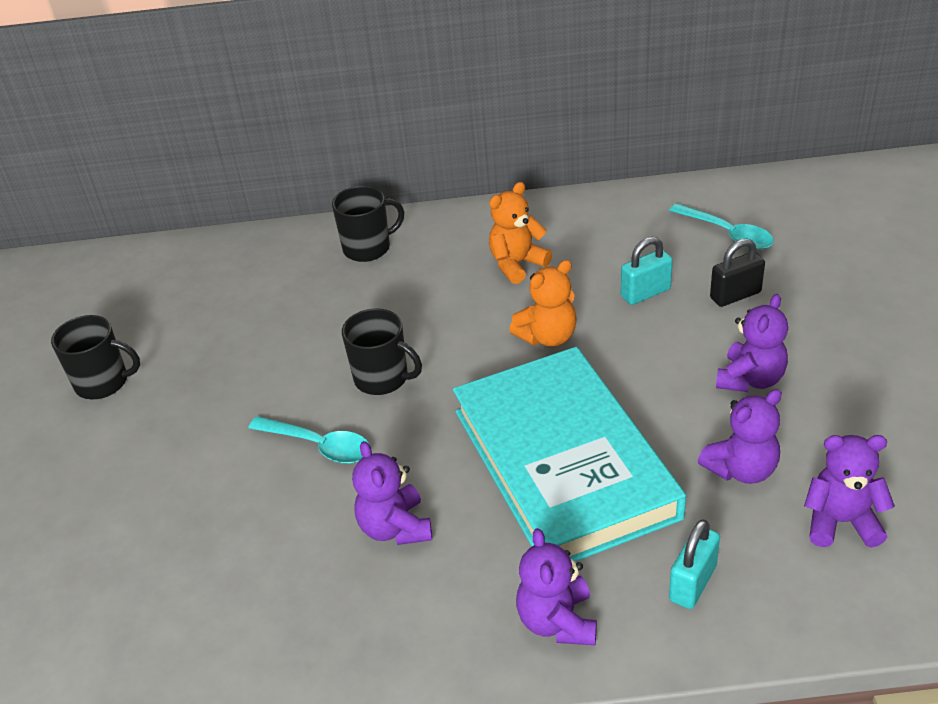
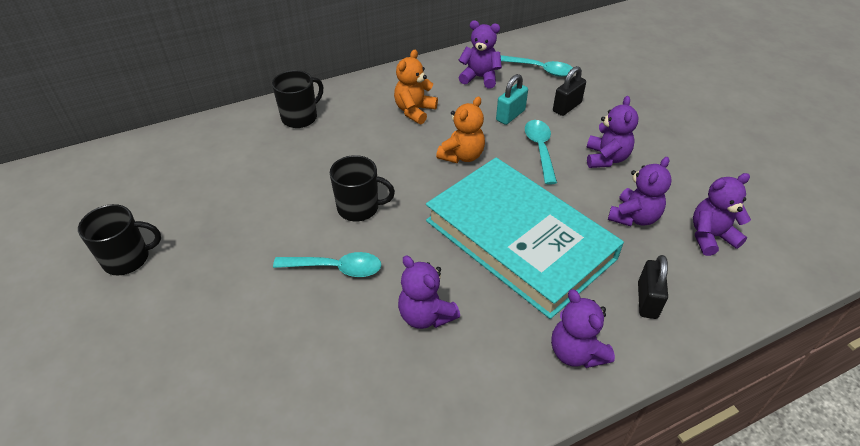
camera: 25 degrees left, 5 degrees up
turquoise padlock [669,519,720,609] -> black padlock [638,255,668,319]
none -> purple teddy bear [458,20,502,89]
none -> turquoise spoon [525,120,557,184]

